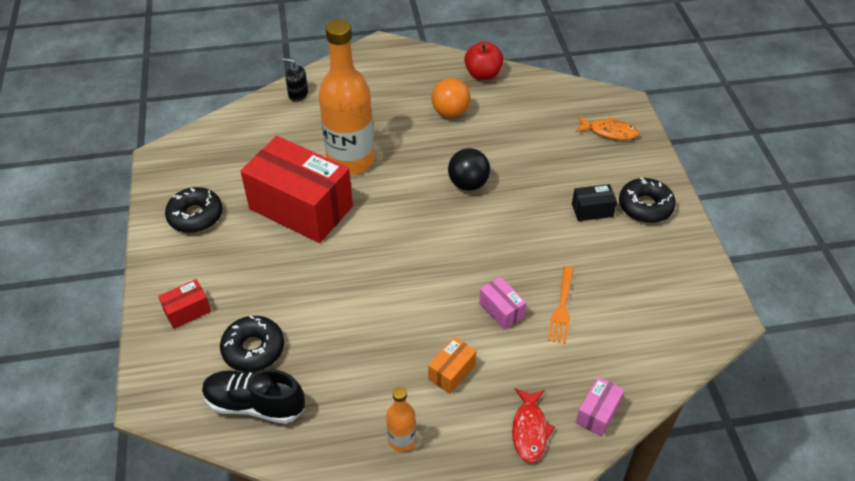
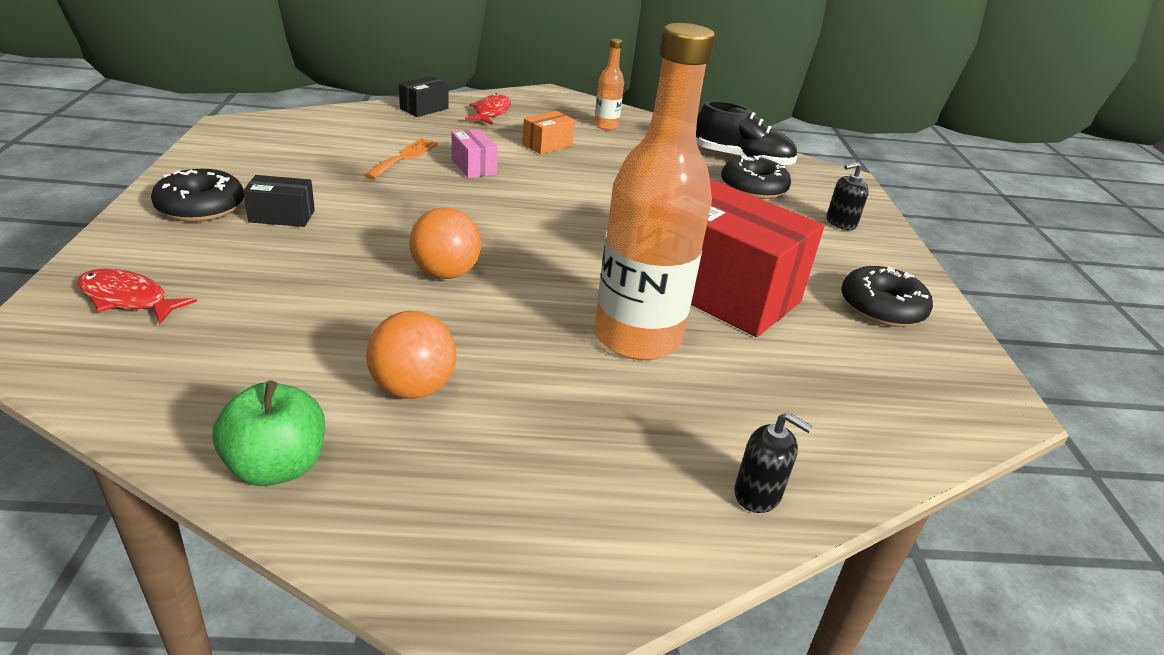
camera: 175 degrees left, 15 degrees down
red box [158,279,211,329] -> black soap dispenser [826,162,869,230]
black ball [448,148,490,191] -> orange ball [409,208,482,279]
red apple [464,41,504,80] -> green apple [213,380,325,486]
orange fish [575,116,640,140] -> red fish [77,269,197,324]
pink box [576,377,625,437] -> black box [399,77,449,117]

